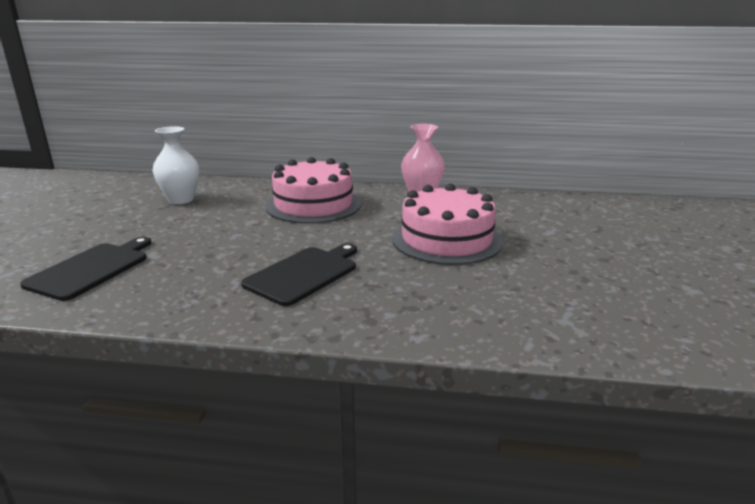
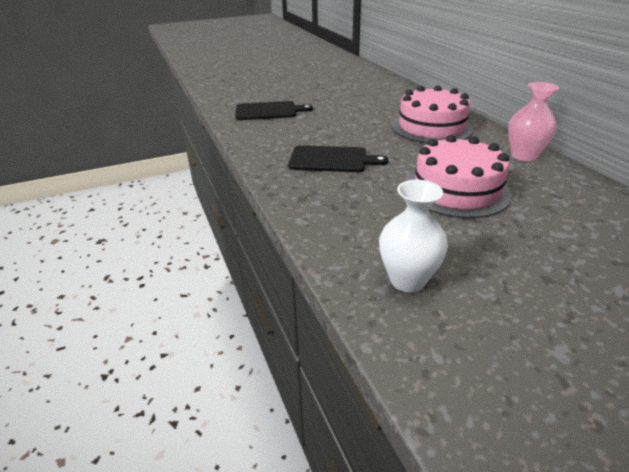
camera: 60 degrees right, 10 degrees up
white vase [152,126,199,204] -> white vase moved to [379,180,448,292]

